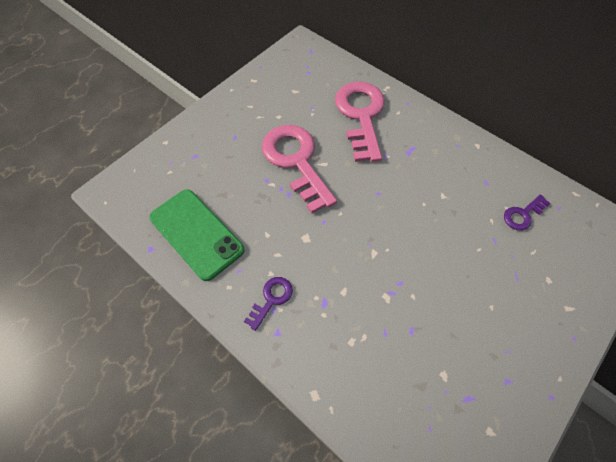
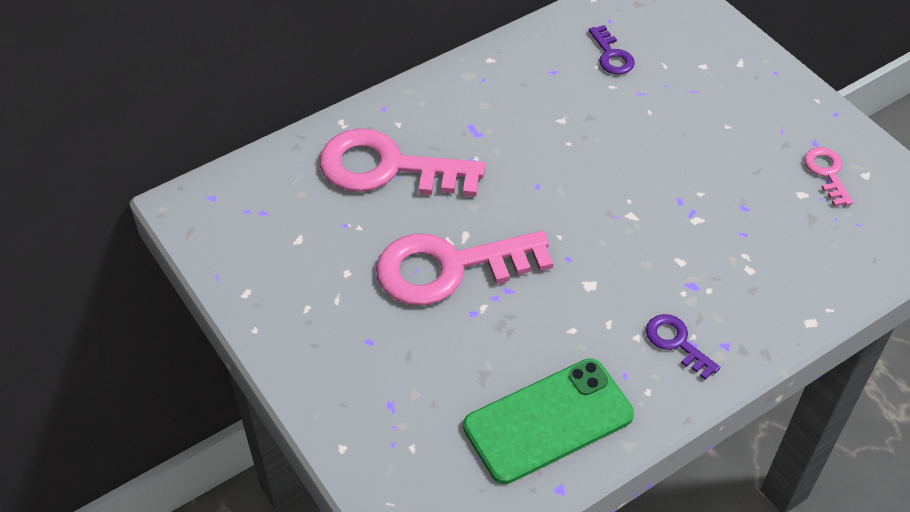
camera: 75 degrees left, 10 degrees down
none -> pink key [804,147,853,207]

